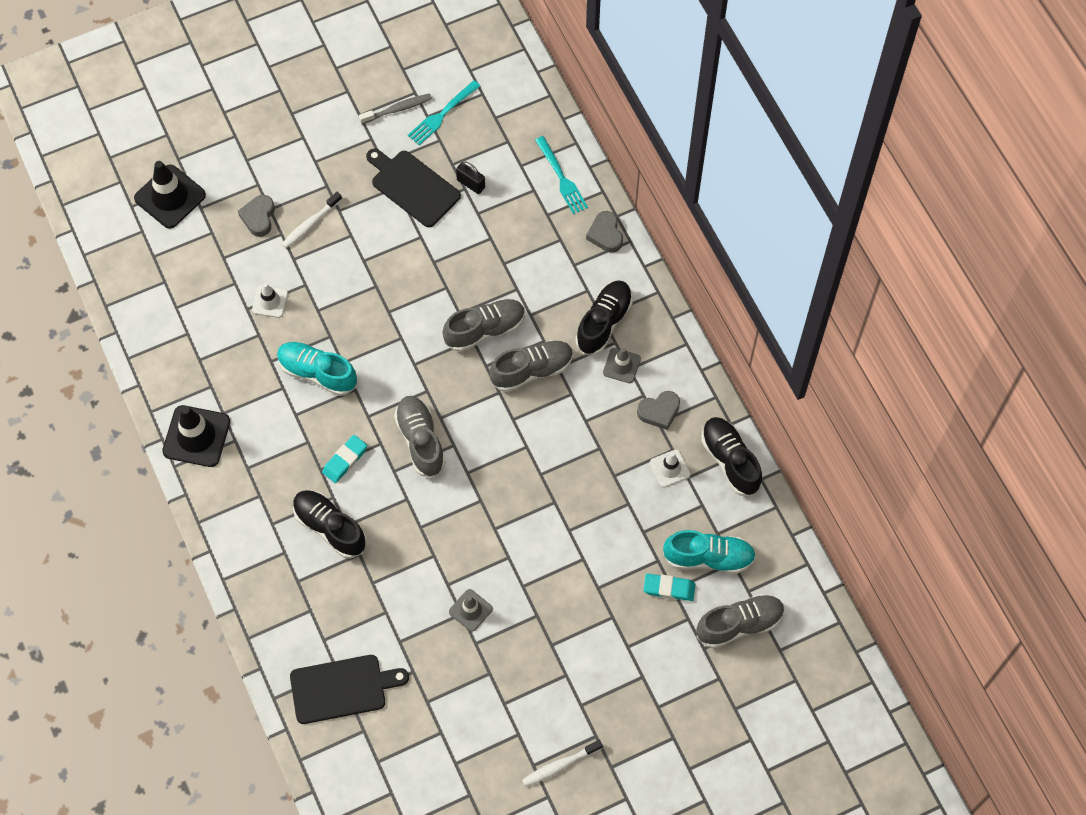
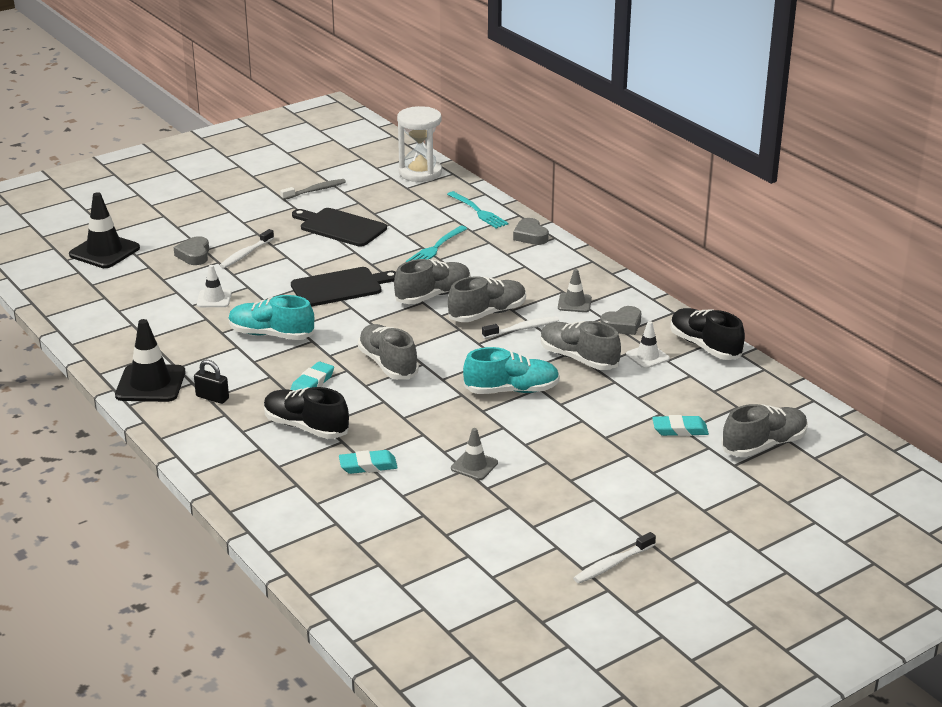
camera: 10 degrees left, 35 degrees down
black cutting board [290,655,409,724] -> black cutting board moved to [291,267,396,307]
turquoise fork [408,80,480,145] -> turquoise fork moved to [406,226,467,262]
black padlock [456,161,485,194] -> black padlock moved to [194,360,229,404]
black shoe [575,280,633,355] -> none
turquoise shoe [663,530,756,574] -> turquoise shoe moved to [463,347,560,394]
none -> turquoise eraser [339,450,398,474]
none -> white hourglass [397,106,442,182]
none -> white toothbrush [482,316,559,339]
none -> grey shoe [541,321,621,370]

